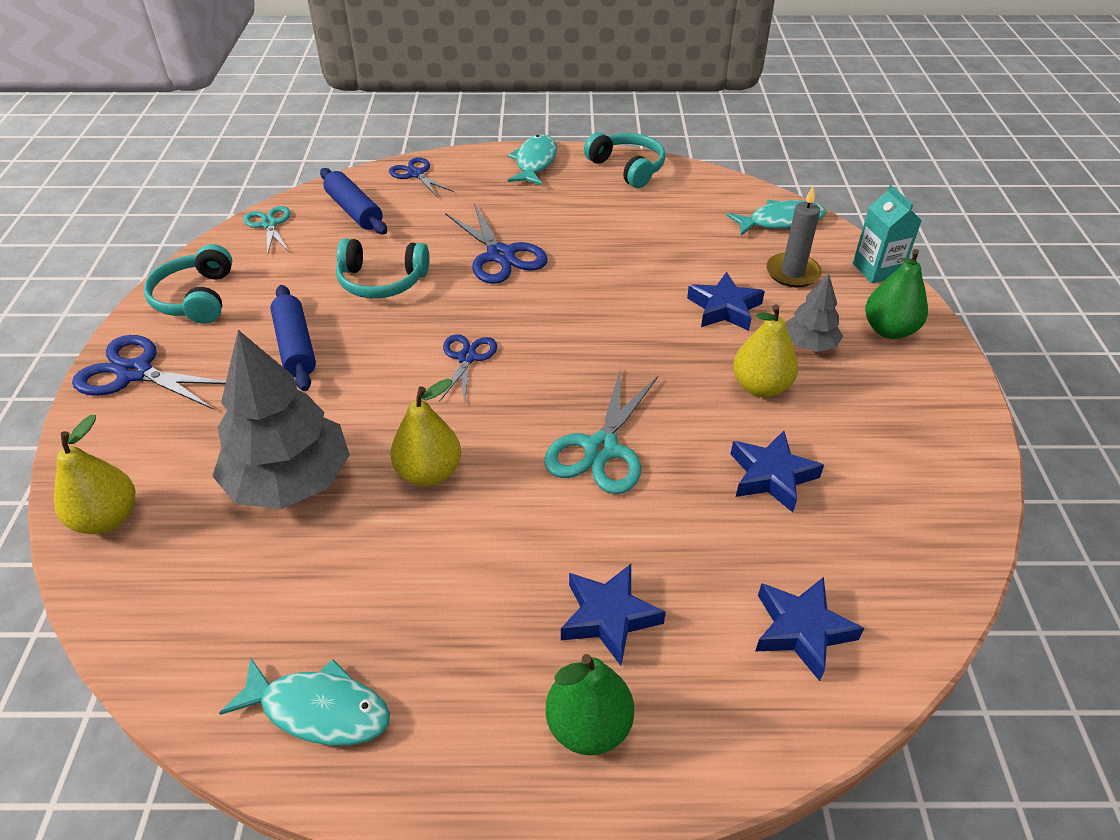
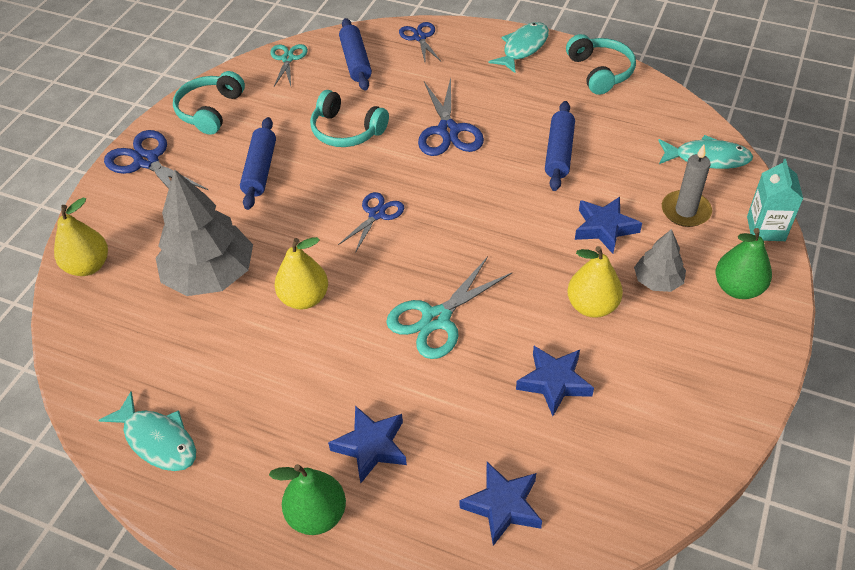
camera: 25 degrees right, 5 degrees up
none -> blue rolling pin [545,101,575,191]

